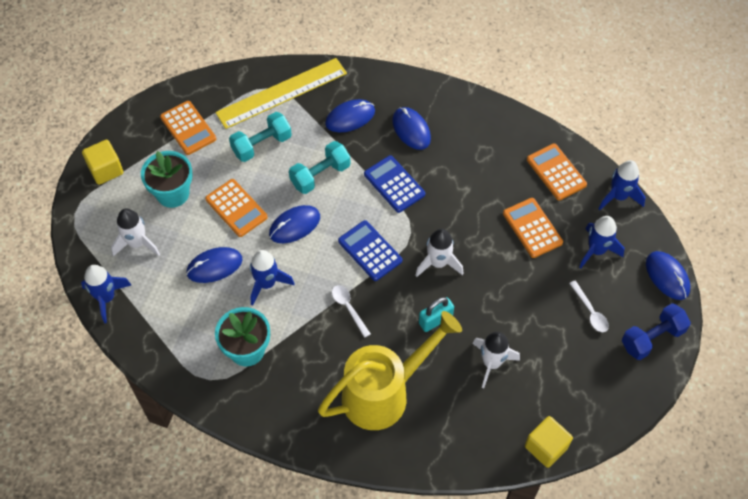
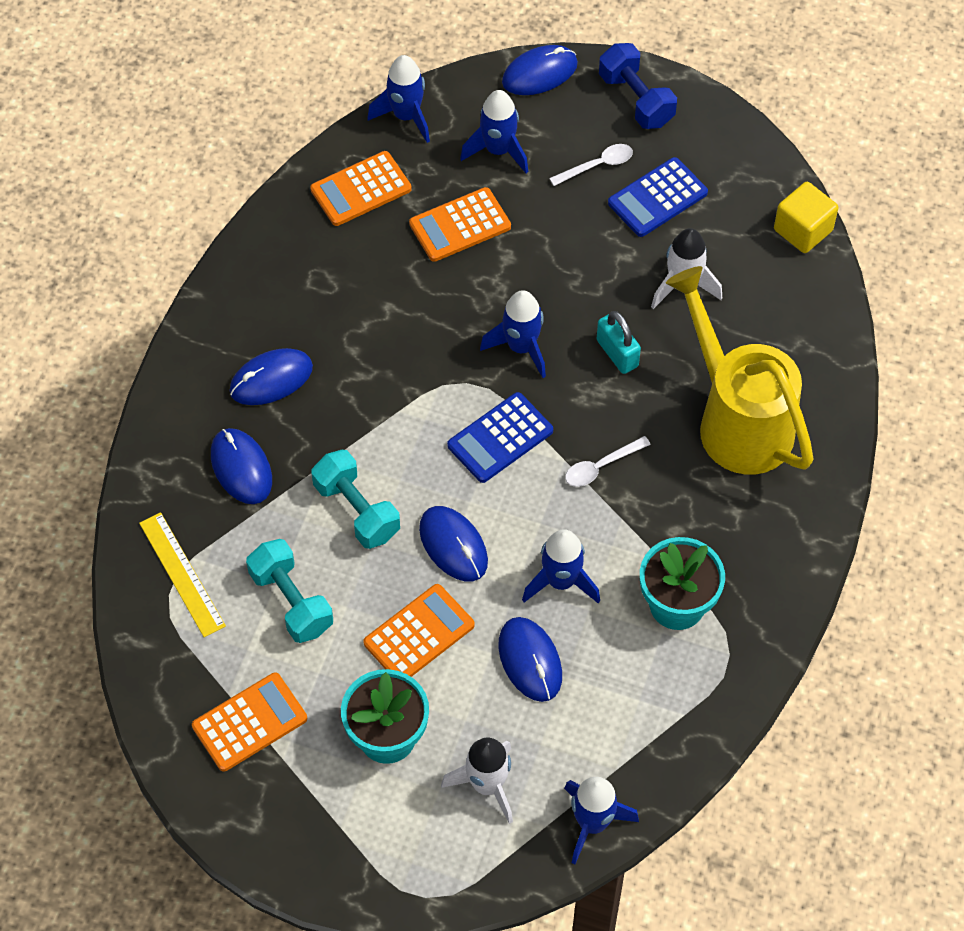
camera: 90 degrees left, 0 degrees up
yellow cube [82,140,123,185] -> none
yellow ruler [215,58,347,129] -> yellow ruler [139,512,226,637], size x0.61
blue calculator [364,155,425,213] -> blue calculator moved to [608,157,708,237]
white rocket [415,229,464,277] -> blue rocket [480,290,546,378]

